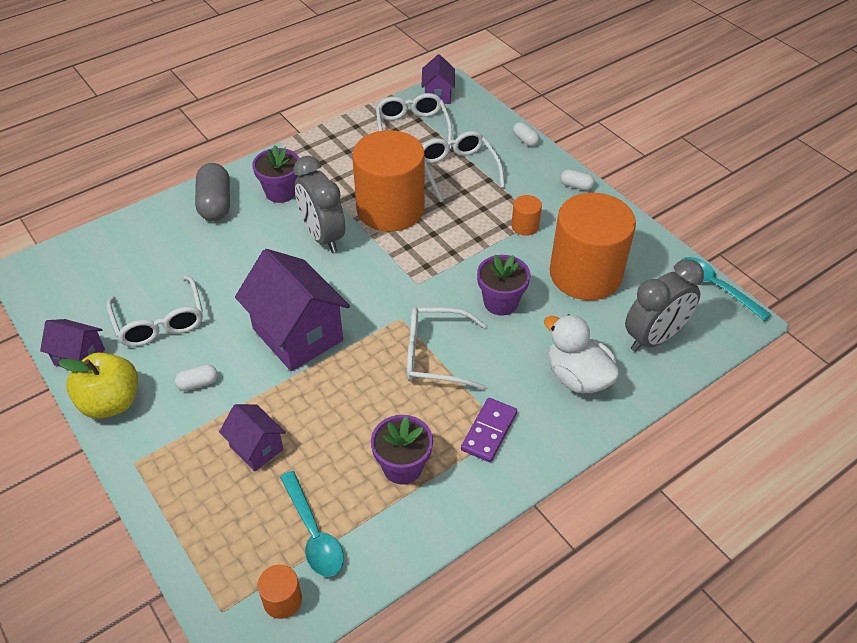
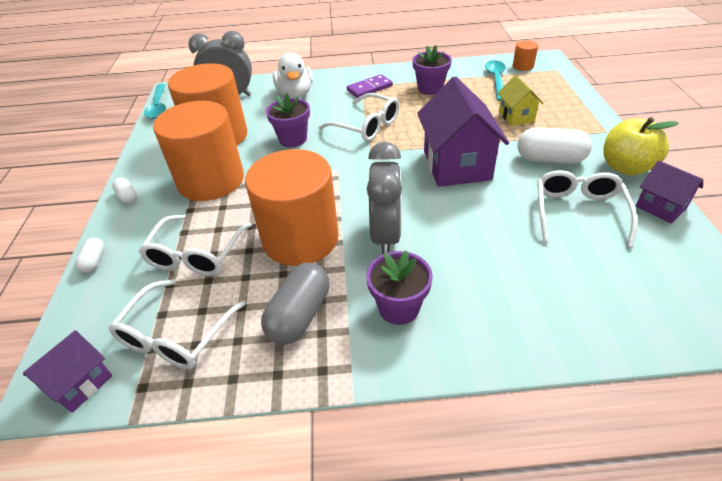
camera: 145 degrees left, 5 degrees down
white capsule [175,364,218,391] -> white capsule [517,127,592,164], size x1.97
grey capsule [195,163,230,221] -> grey capsule moved to [261,263,330,345]
purple house [219,404,286,472] -> yellow house [498,75,543,126]
orange cylinder [511,195,542,236] -> orange cylinder [153,101,244,201], size x2.49

